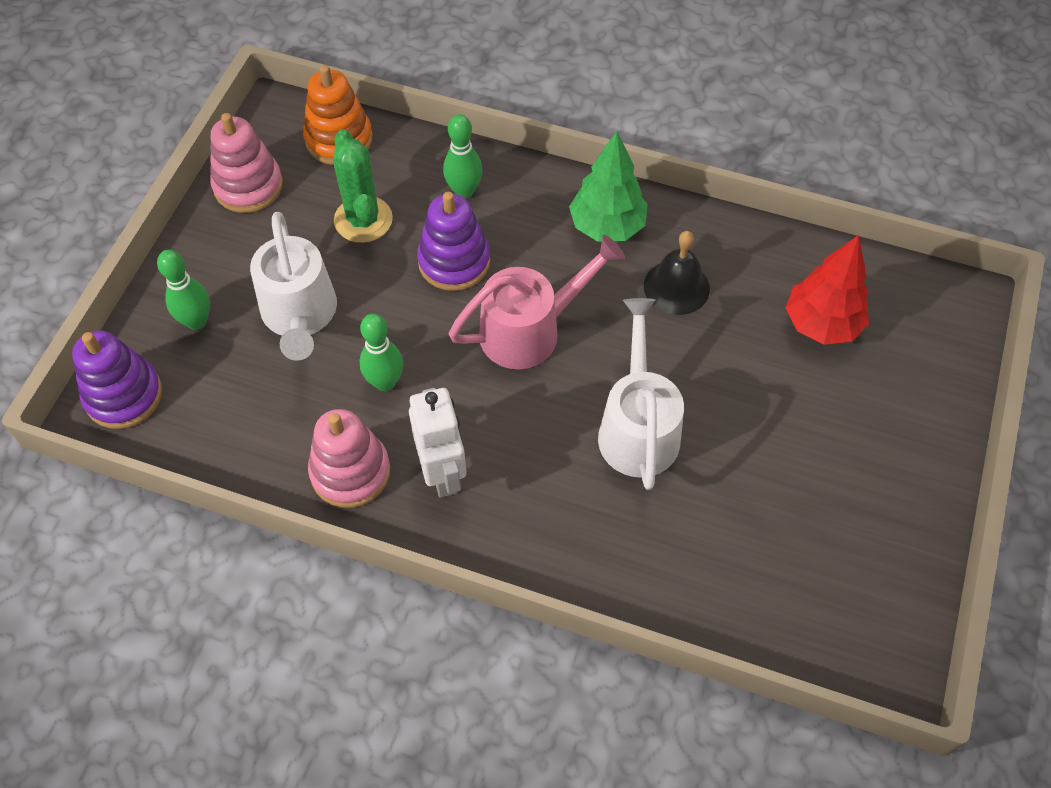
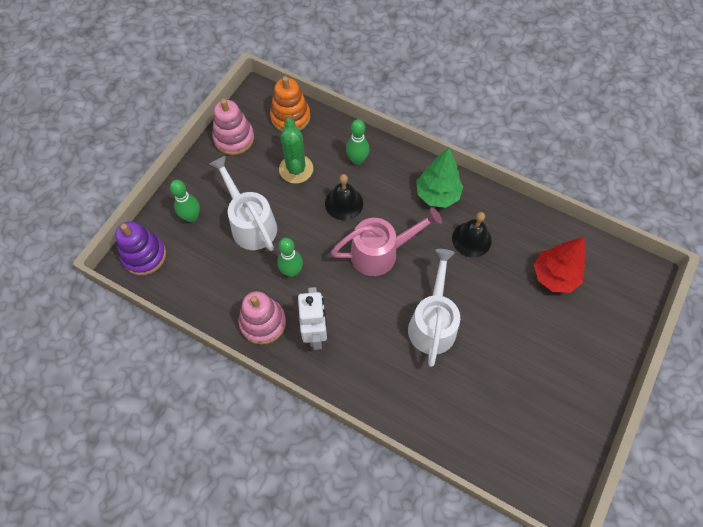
camera: 10 degrees right, 5 degrees up
white watering can [250,212,337,361] -> white watering can turned 150 degrees clockwise [210,156,277,251]
purple stacking toy [417,192,490,291] -> black bell [325,174,363,220]

